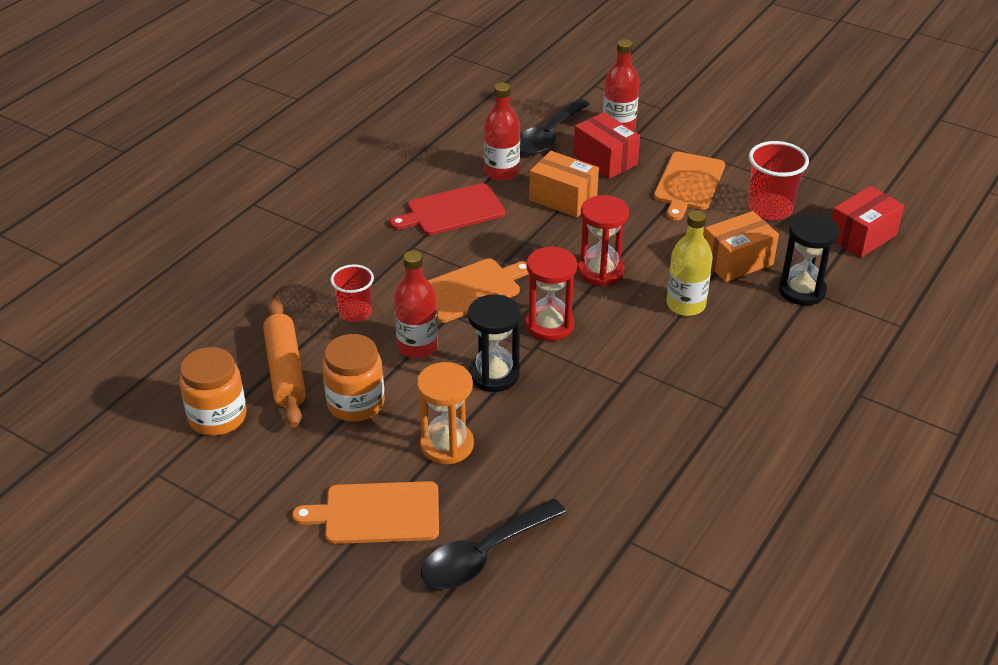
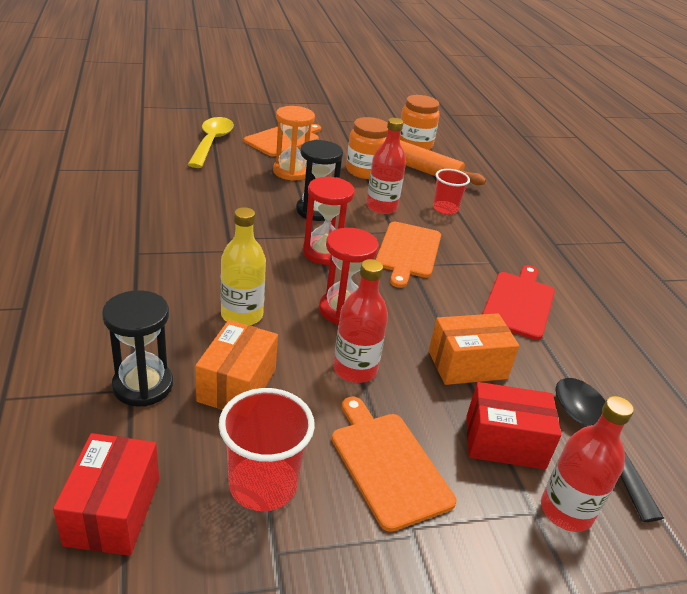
camera: 130 degrees right, 5 degrees down
black spoon [421,499,566,589] -> yellow spoon [187,117,234,168]
red bottle [484,82,520,181] -> red bottle moved to [333,259,388,383]

